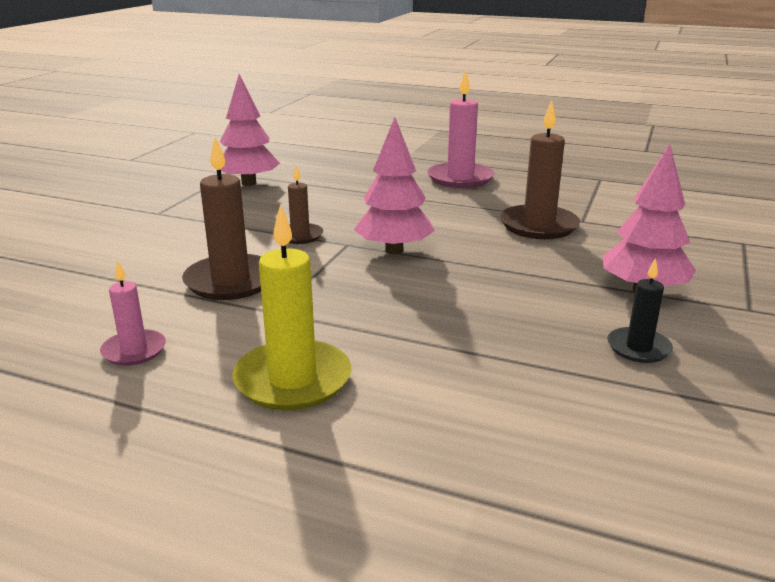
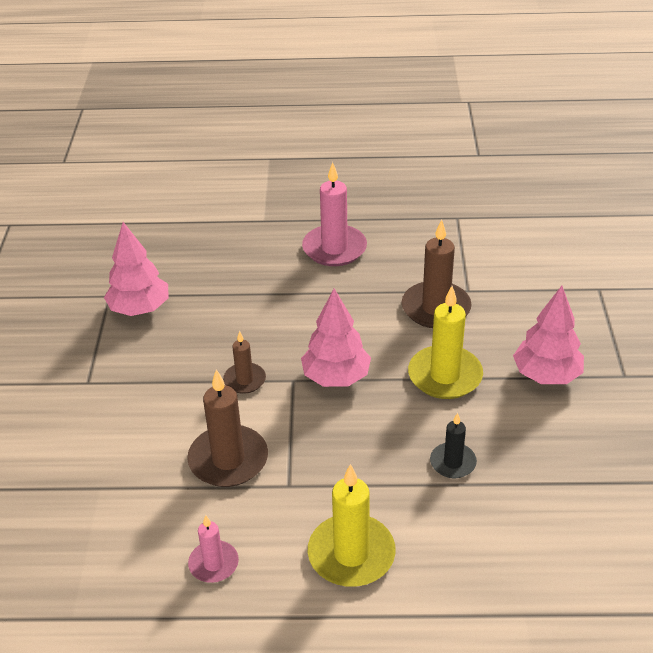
camera: 20 degrees left, 15 degrees up
black candle [607,258,673,363] -> black candle moved to [430,413,477,478]
none -> yellow candle [408,286,483,399]

